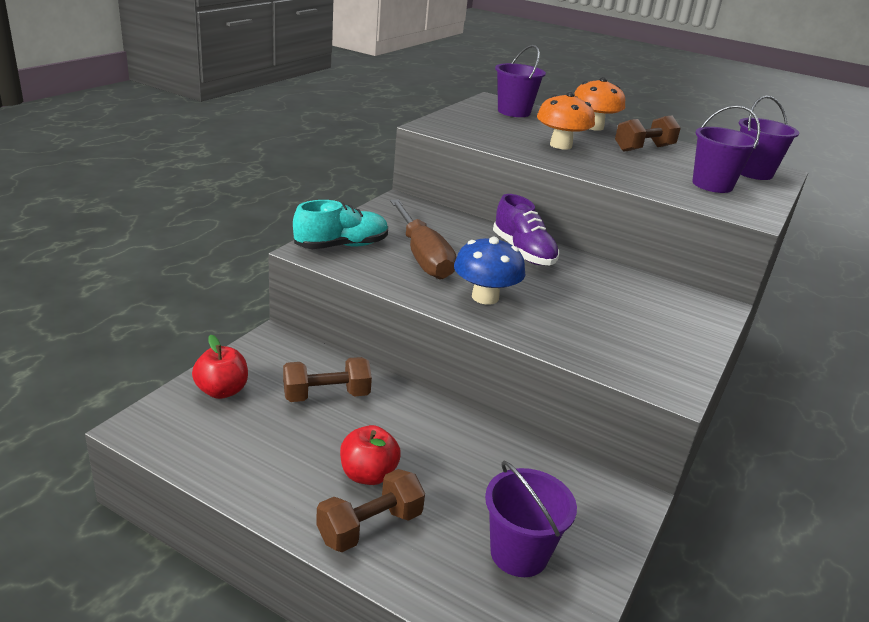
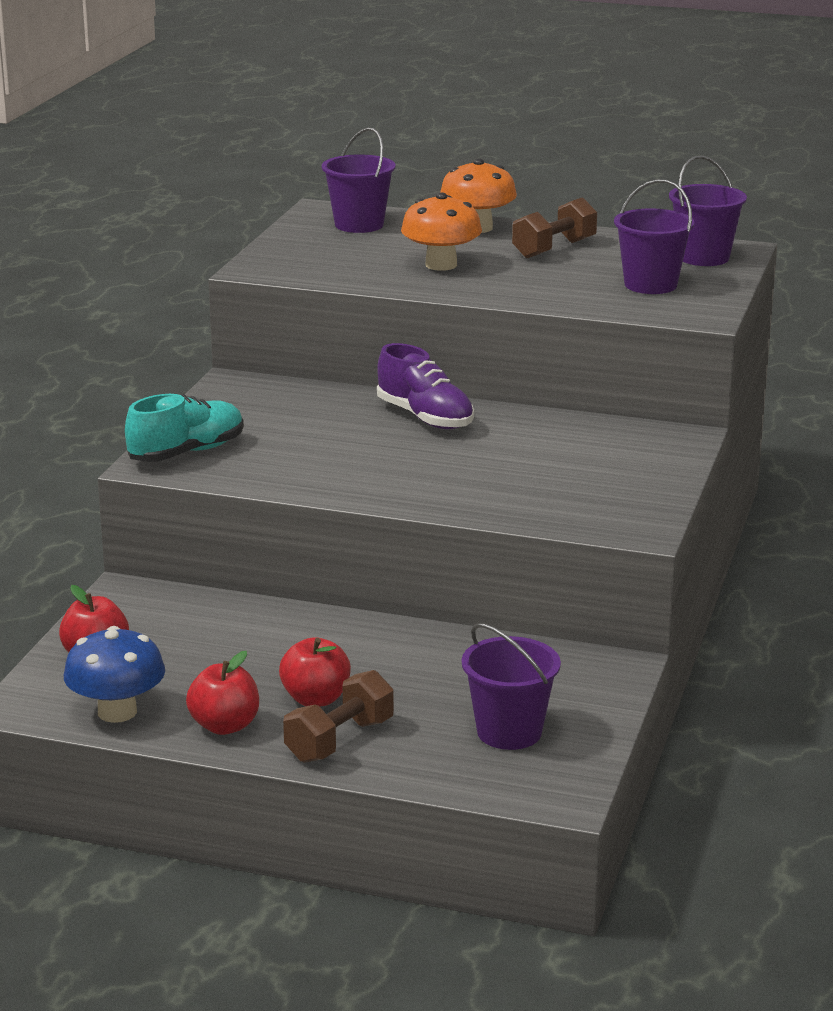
camera: 10 degrees left, 5 degrees down
brown dumbbell [283,357,372,402] -> none
brown screwdriver [390,199,457,280] -> none
blue mushroom [454,237,525,305] -> blue mushroom moved to [64,626,165,723]
none -> red apple [186,651,259,735]

